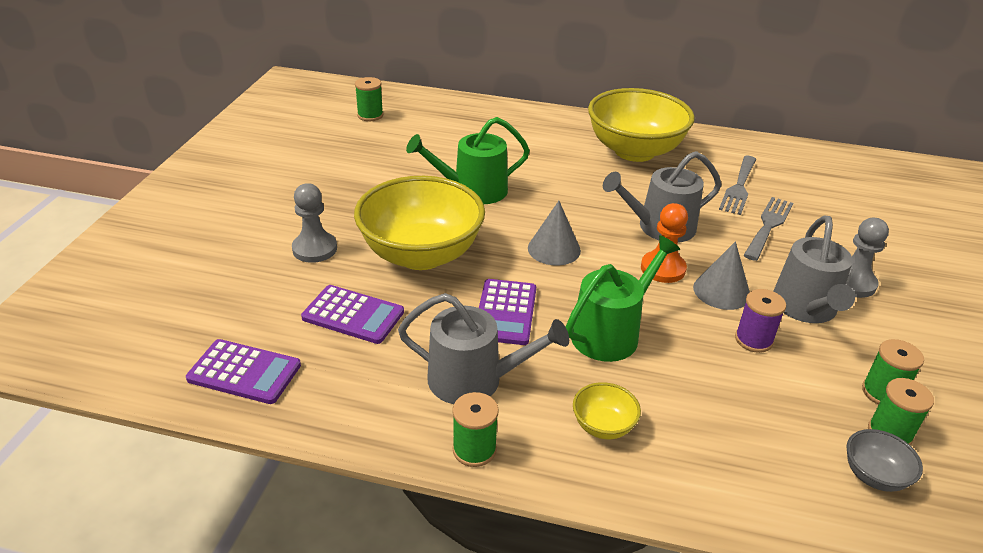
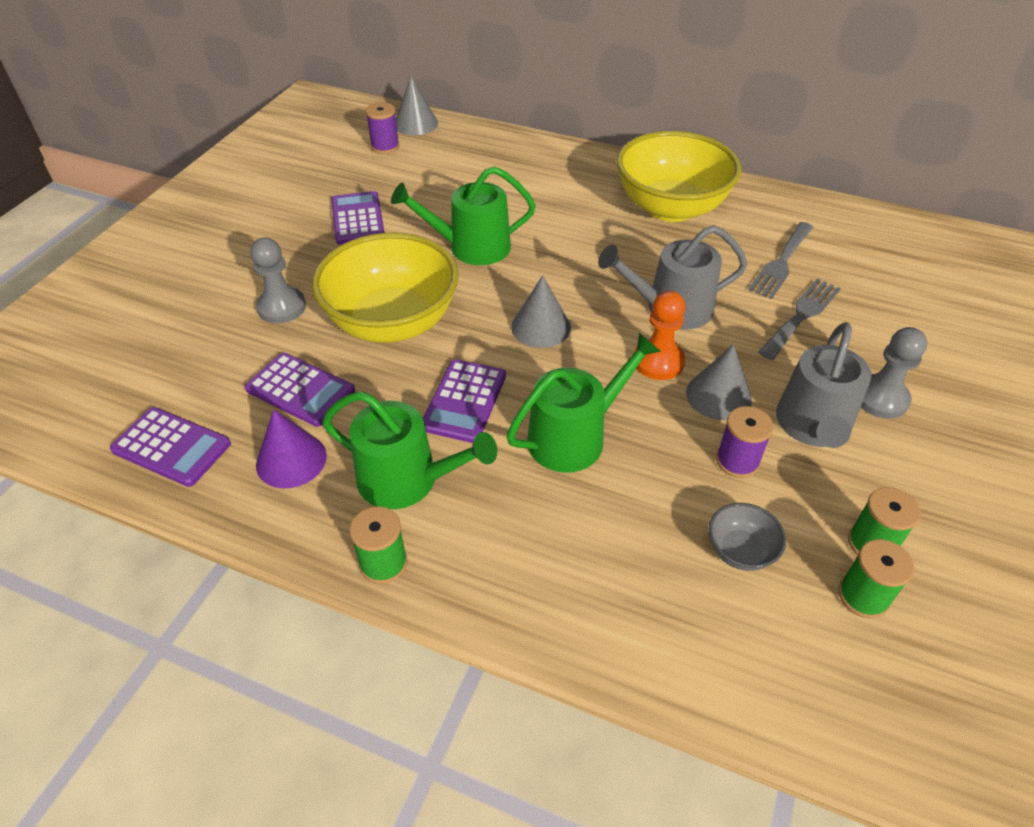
camera: 10 degrees right, 10 degrees up
green spool [355,77,383,121] -> purple spool [365,102,400,154]
grey watering can [398,293,569,404] -> green watering can [322,391,498,509]
yellow bowl [573,382,641,439] -> none
grey bowl [846,429,923,492] -> grey bowl moved to [708,503,786,571]
none -> purple cone [256,409,327,488]
none -> purple calculator [331,191,384,244]
none -> grey cone [396,76,438,135]

